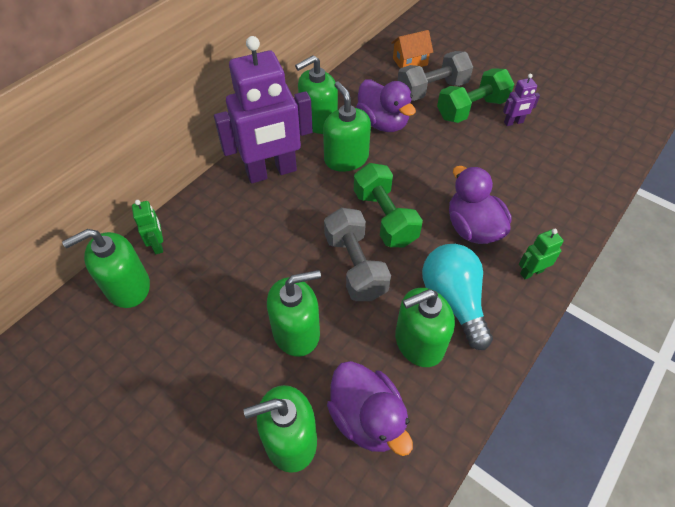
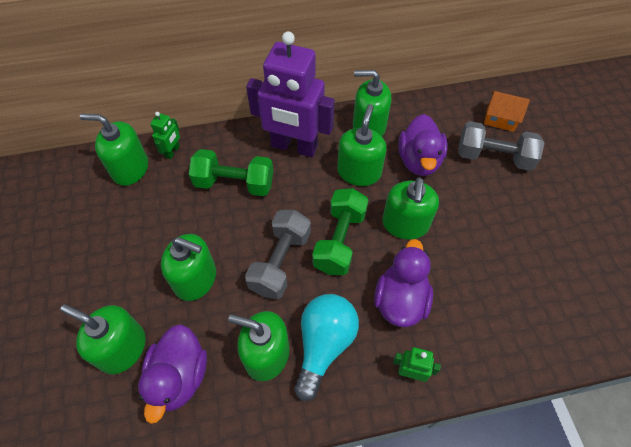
camera: 40 degrees right, 5 degrees up
green dumbbell [437,68,514,123] -> green dumbbell moved to [189,149,273,196]
purple robot [503,74,540,126] -> none
none -> green soap dispenser [382,177,439,239]

